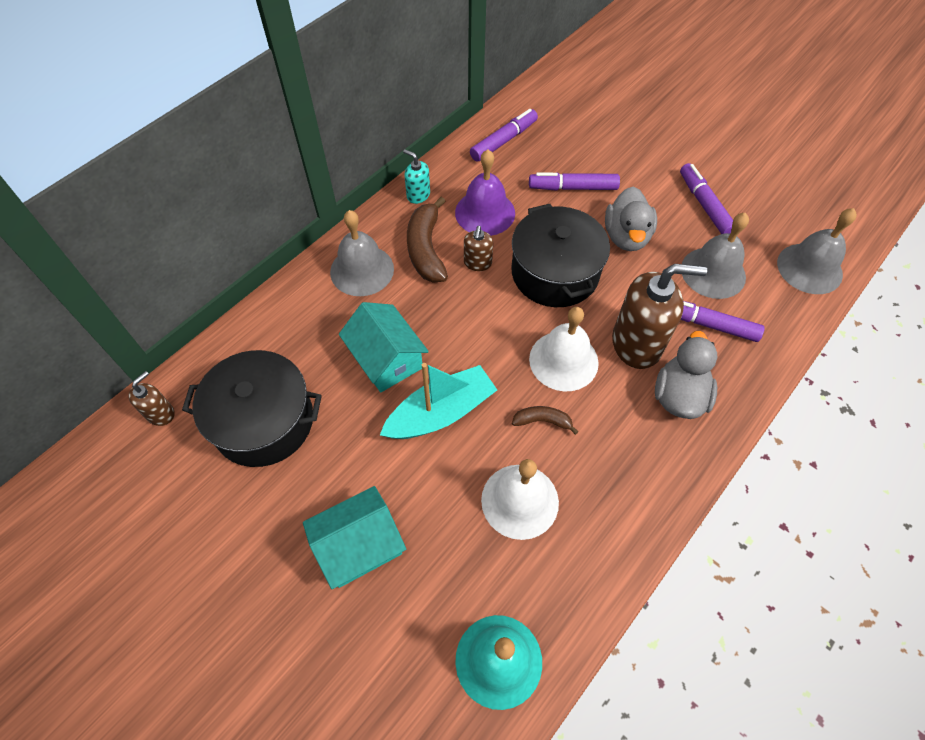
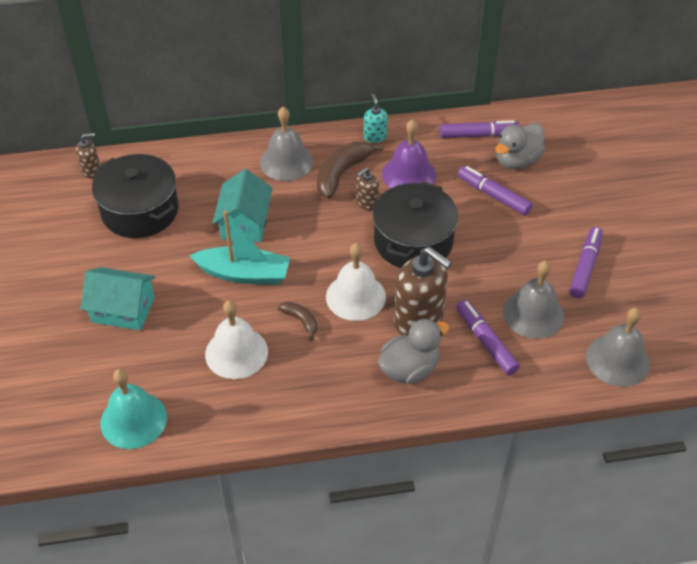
camera: 40 degrees right, 10 degrees down
grey duck [605,187,657,251] -> grey duck moved to [495,123,545,169]

